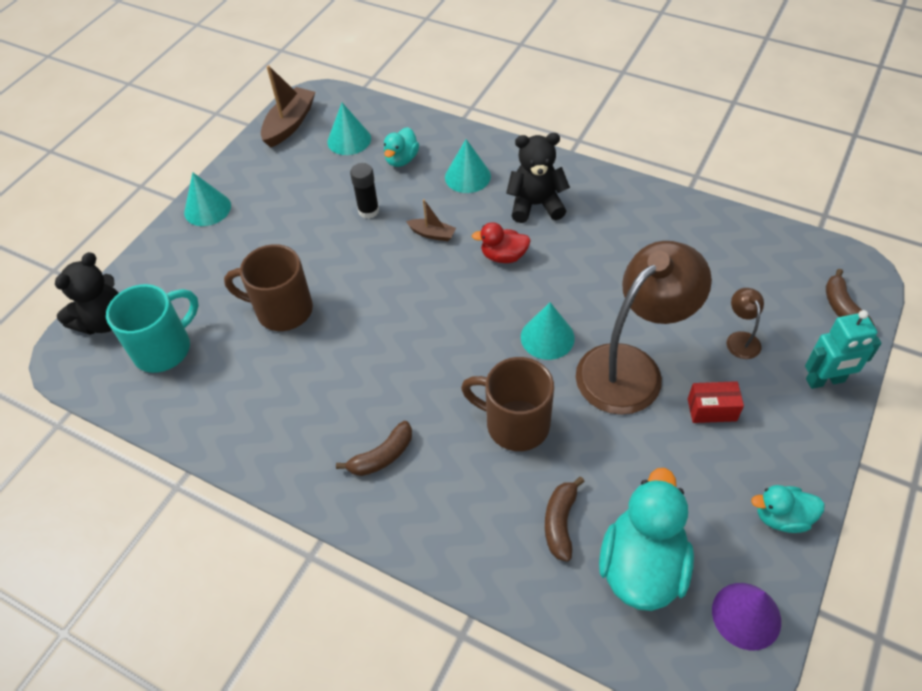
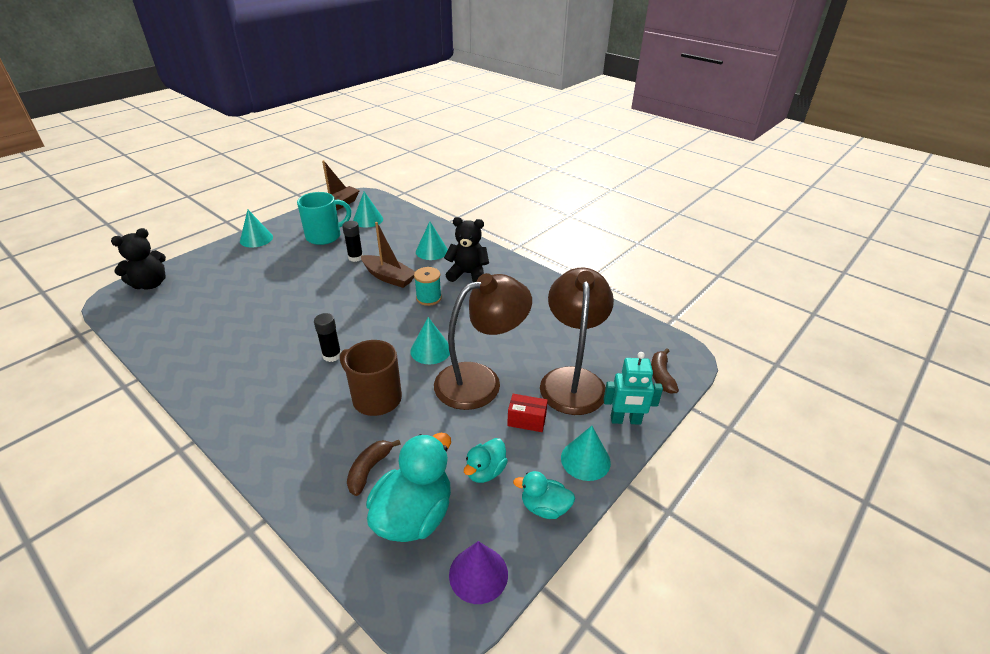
camera: 10 degrees right, 15 degrees down
turquoise mug [106,284,199,373] -> turquoise mug moved to [297,192,351,245]
brown mug [224,244,313,331] -> none
brown banana [336,421,412,476] -> none
turquoise duck [384,127,419,167] -> turquoise duck moved to [464,438,508,483]
brown boat [406,199,456,241] -> brown boat [361,222,415,288], size x1.82
red duck [472,222,531,263] -> turquoise spool [414,267,442,306]
brown lamp [727,288,764,359] -> brown lamp [540,268,614,415], size x2.45
none -> black glue stick [314,313,341,362]
none -> turquoise cone [561,426,611,481]

